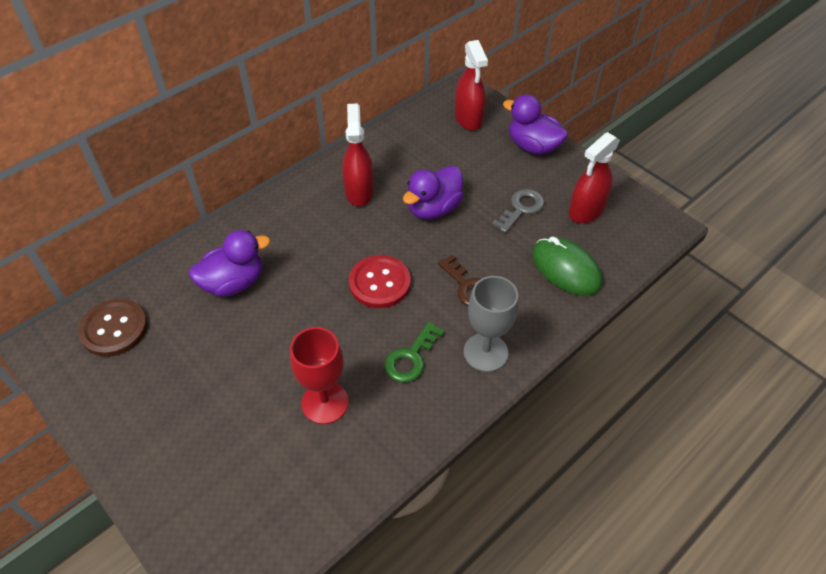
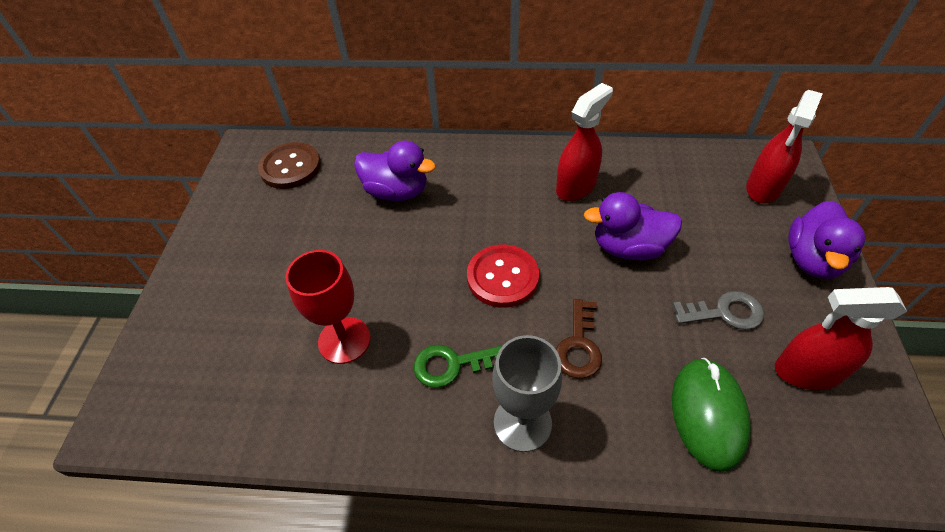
camera: 50 degrees right, 0 degrees up
purple duck [503,94,568,155] -> purple duck turned 150 degrees counterclockwise [788,201,865,279]

